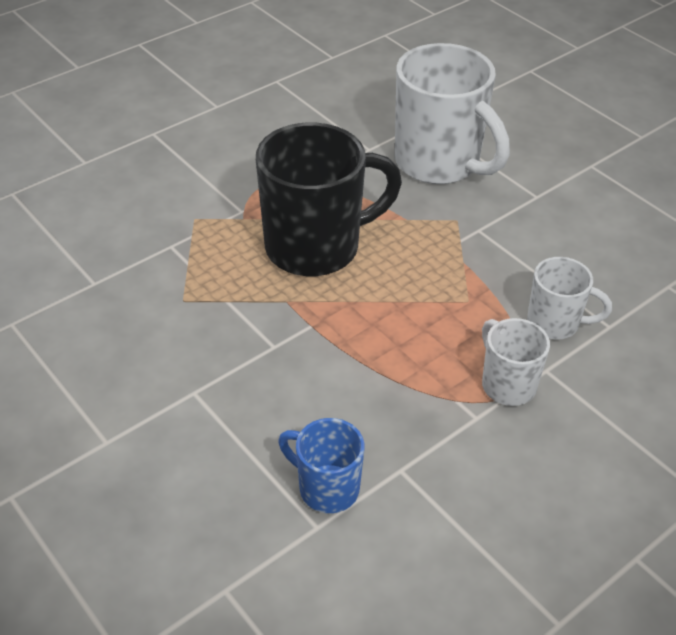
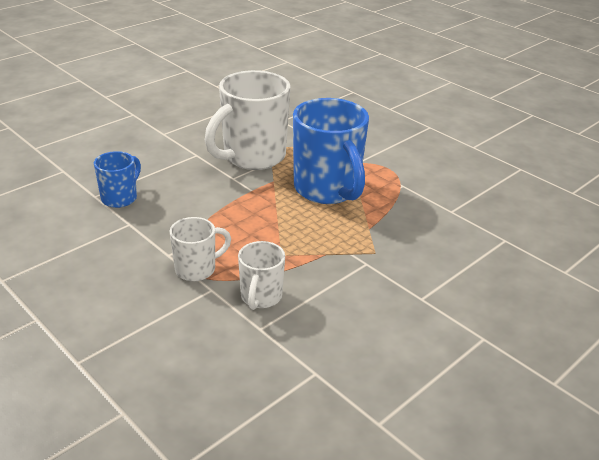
camera: 85 degrees right, 10 degrees down
black mug [256,123,402,276] -> blue mug [293,98,369,204]
white mug [395,43,510,184] -> white mug moved to [205,70,290,170]

